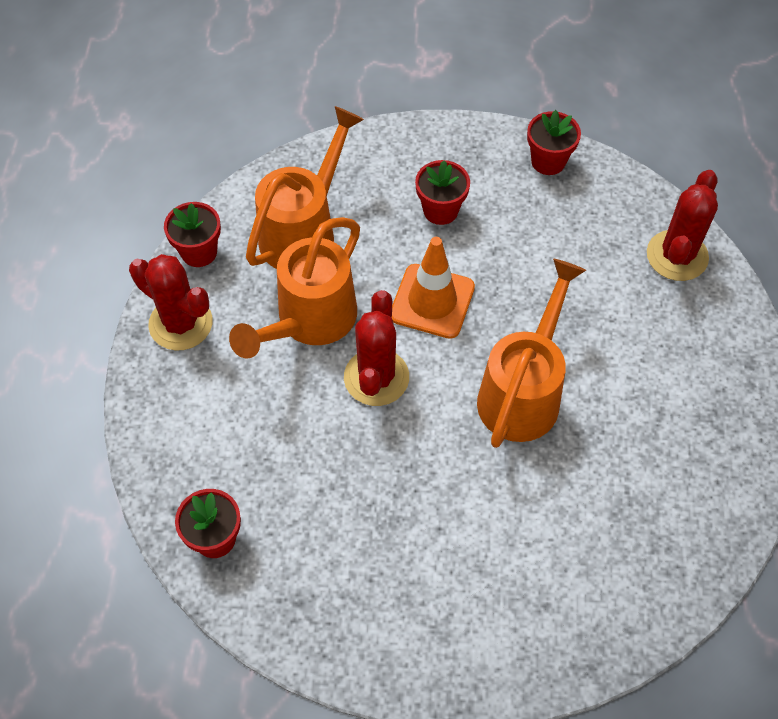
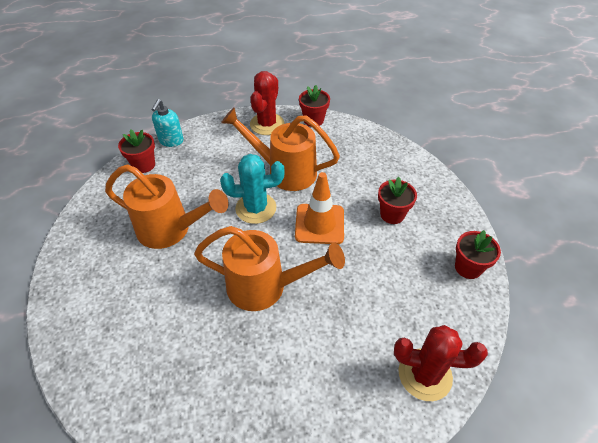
camera: 75 degrees right, 10 degrees down
orange watering can [246,106,364,269] -> orange watering can moved to [105,164,229,249]
red cactus [344,290,409,406] -> turquoise cactus [220,154,285,224]
none -> turquoise soap dispenser [151,99,183,147]

